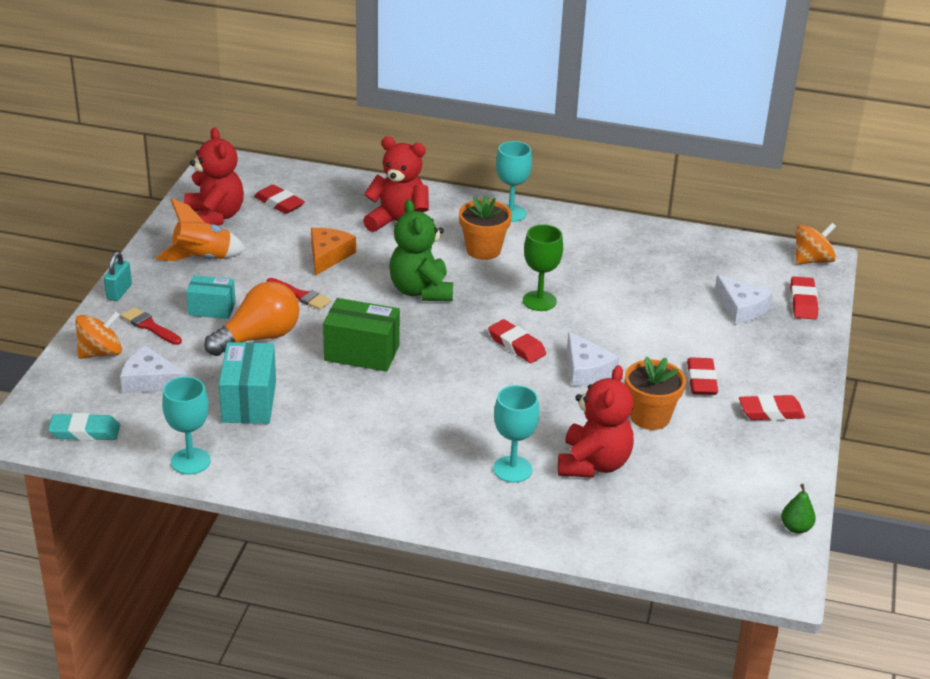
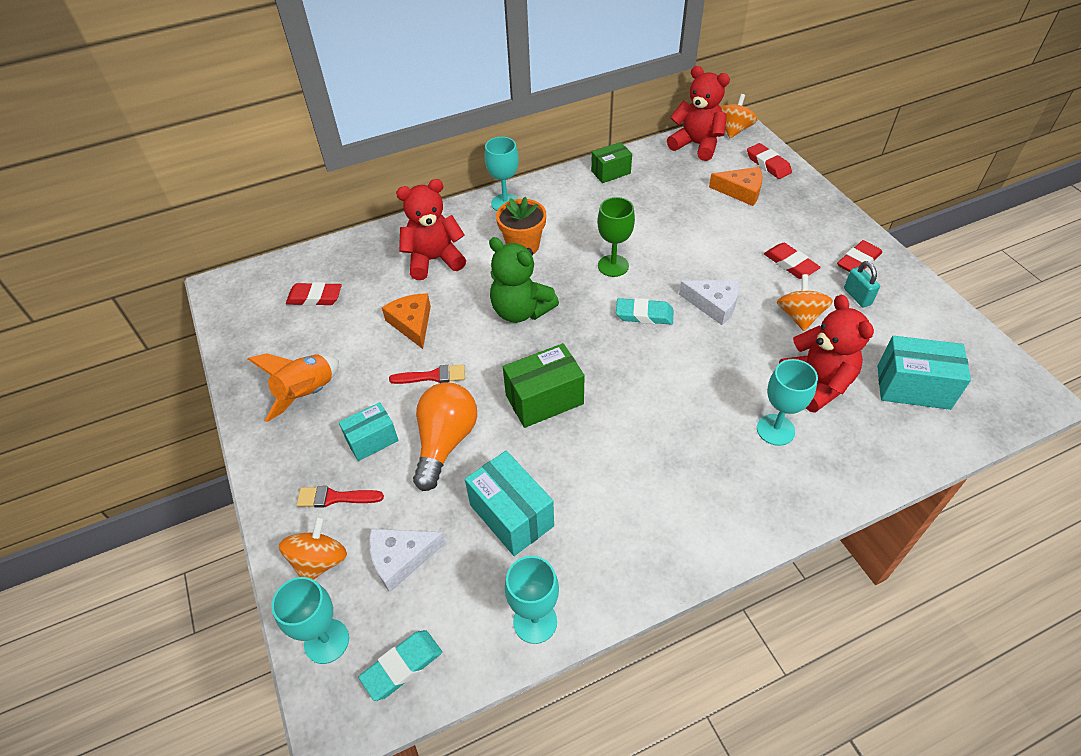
camera: 35 degrees left, 15 degrees up
turquoise padlock [104,252,132,301] -> turquoise padlock moved to [844,261,880,307]
red teddy bear [184,127,244,226] -> red teddy bear moved to [667,66,730,161]
red eraser [488,319,546,363] -> turquoise eraser [616,298,673,324]
orange flower pot [625,357,686,430] -> orange spinning top [777,274,833,331]
white cheese [715,274,773,324] -> orange cheese [709,167,763,206]
green pear [781,484,816,534] -> none
none -> turquoise goblet [272,577,349,664]
none -> green box [591,142,632,183]
none -> turquoise box [877,336,971,410]

